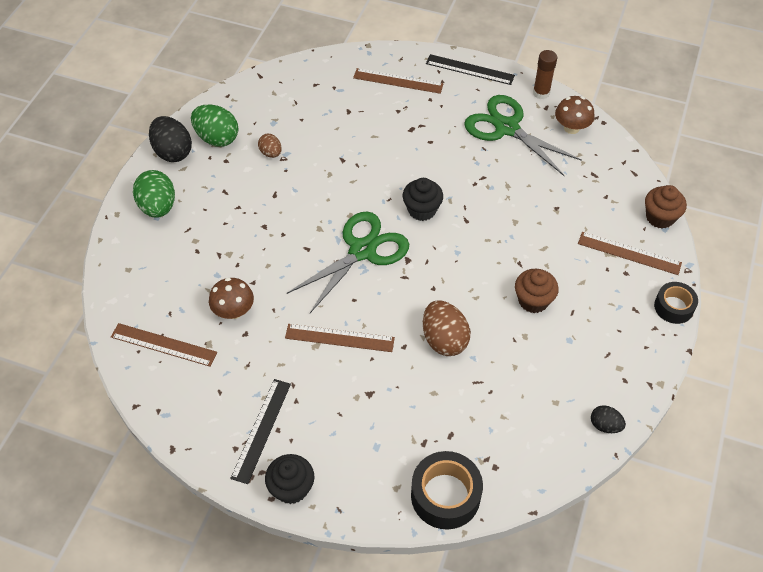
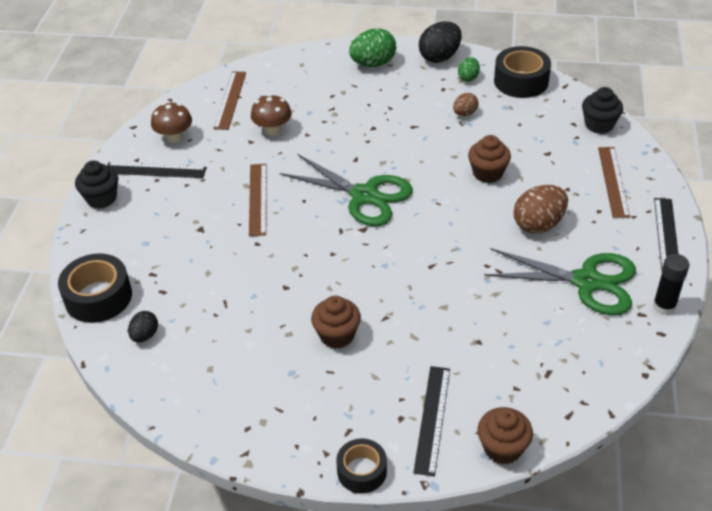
camera: 80 degrees right, 10 degrees down
green egg [191,105,239,147] -> green egg [458,57,480,82], size x0.56
black cupcake [403,178,443,221] -> black cupcake moved to [582,87,623,134]
brown egg [423,300,470,356] -> brown egg moved to [514,185,568,233]
green scissors [464,95,582,176] -> green scissors turned 75 degrees clockwise [484,248,636,315]
brown glue stick [533,50,557,99] -> black glue stick [653,254,689,315]
brown mushroom [555,96,594,134] -> brown mushroom moved to [151,103,192,143]
brown ruler [578,232,682,275] -> black ruler [413,366,450,476]
black egg [591,405,626,433] -> black egg moved to [128,311,158,342]
none -> brown cupcake [468,135,511,183]
none -> black tape [494,46,551,98]

